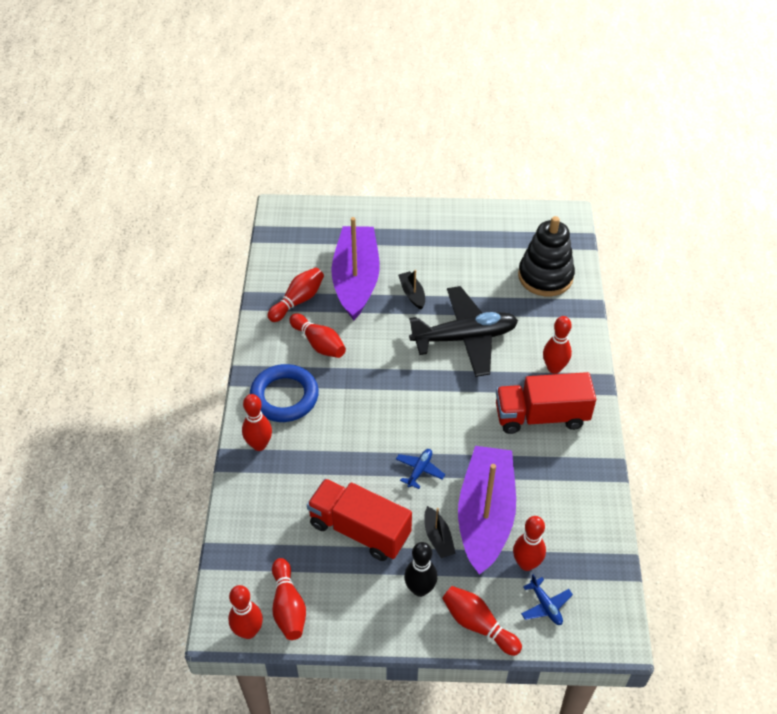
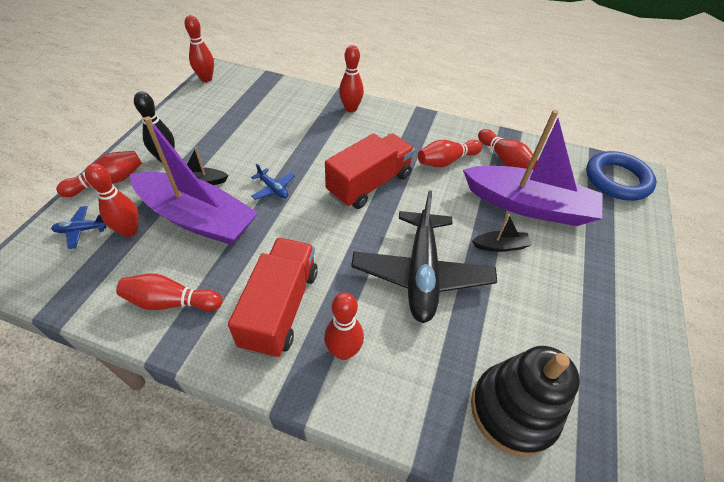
camera: 105 degrees right, 0 degrees up
blue ring [250,364,319,422] -> blue ring moved to [586,151,657,201]
red bowling pin [272,558,306,640] -> red bowling pin moved to [116,273,222,311]
red truck [307,479,412,561] -> red truck moved to [325,133,415,209]

